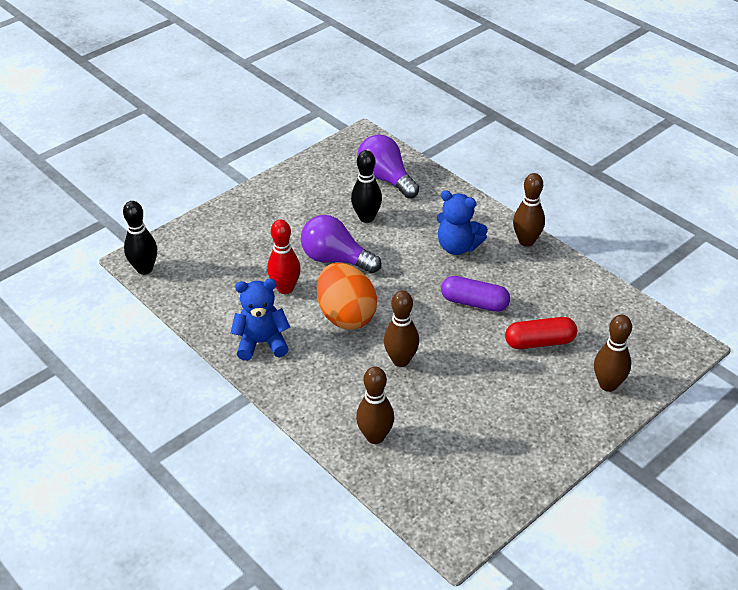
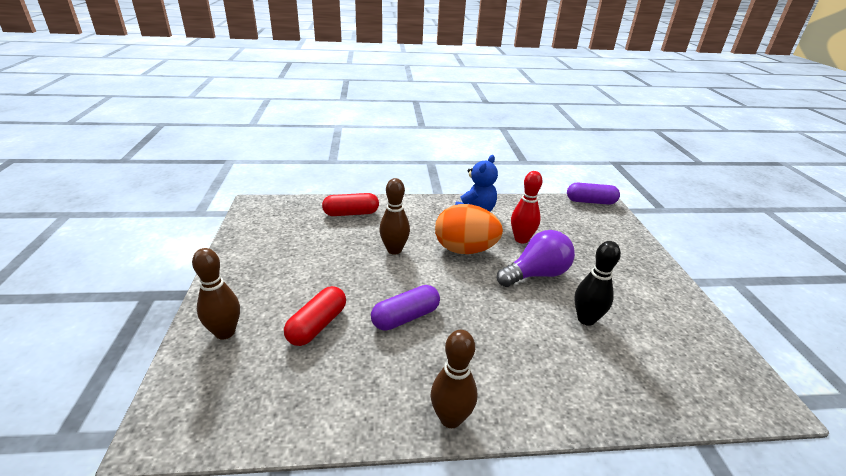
camera: 125 degrees right, 10 degrees down
black bowling pin [123,201,157,275] -> purple capsule [567,183,620,205]
brown bowling pin [356,366,394,444] -> red capsule [322,193,379,216]
purple light bulb [357,134,419,198] -> none
blue teddy bear [437,190,488,255] -> none

